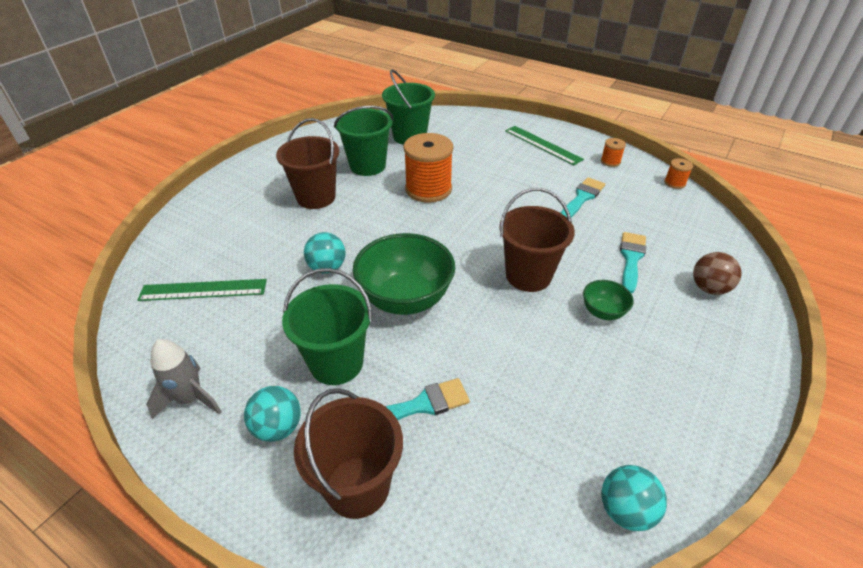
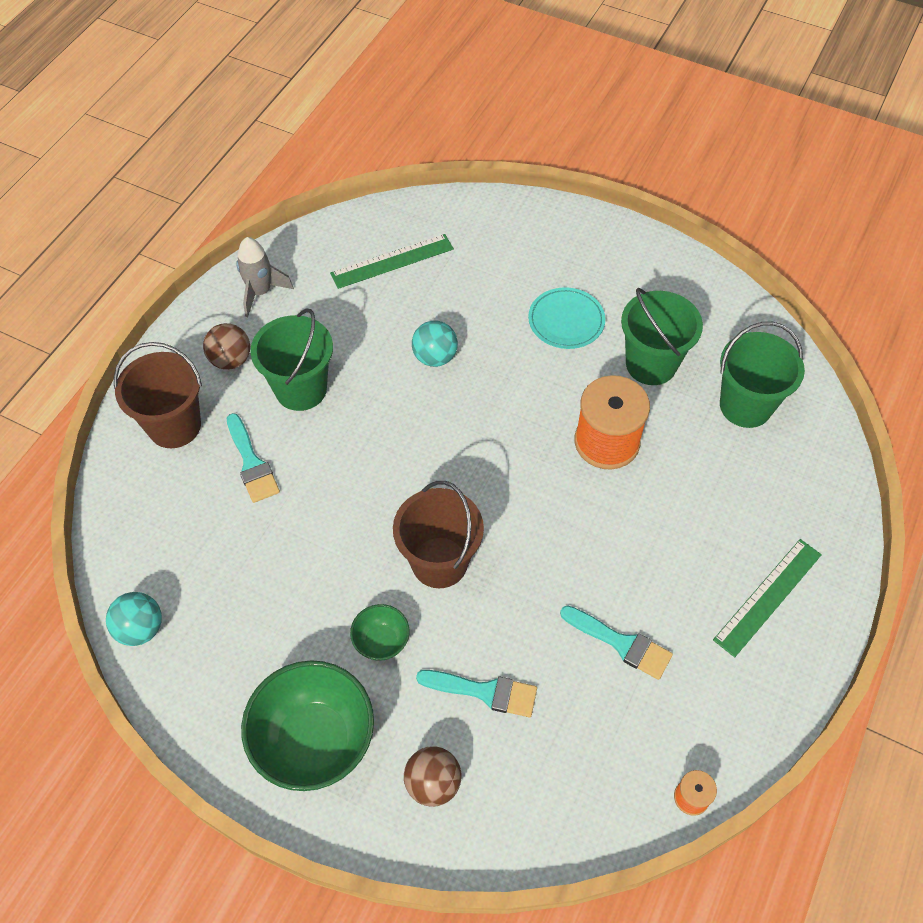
camera: 85 degrees right, 15 degrees up
green ruler [137,279,267,301] -> green ruler turned 75 degrees clockwise [330,234,454,289]
turquoise ball [244,386,301,442] -> brown ball [203,323,250,370]
brown bucket [276,118,339,209] -> turquoise plate [528,287,605,349]
green bowl [353,233,455,315] -> green bowl moved to [241,660,374,791]
orange spool [601,138,626,167] -> none

